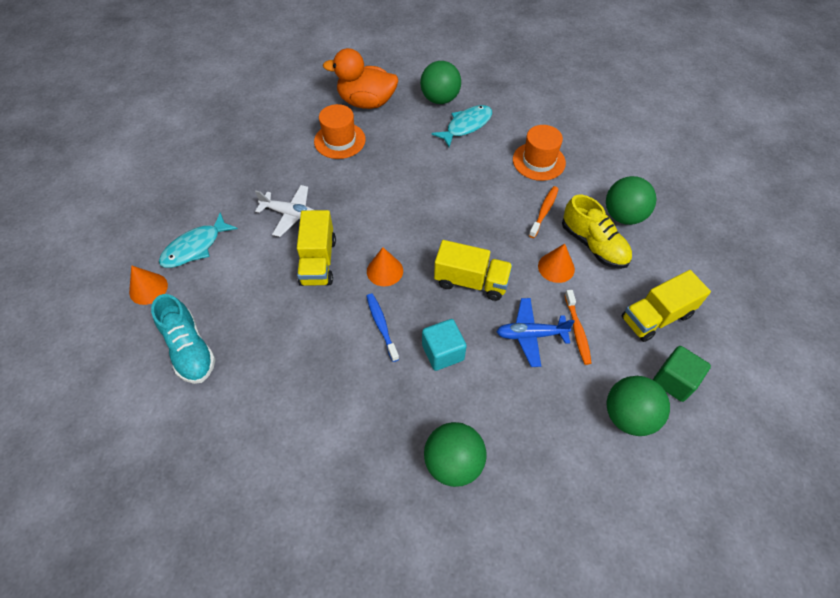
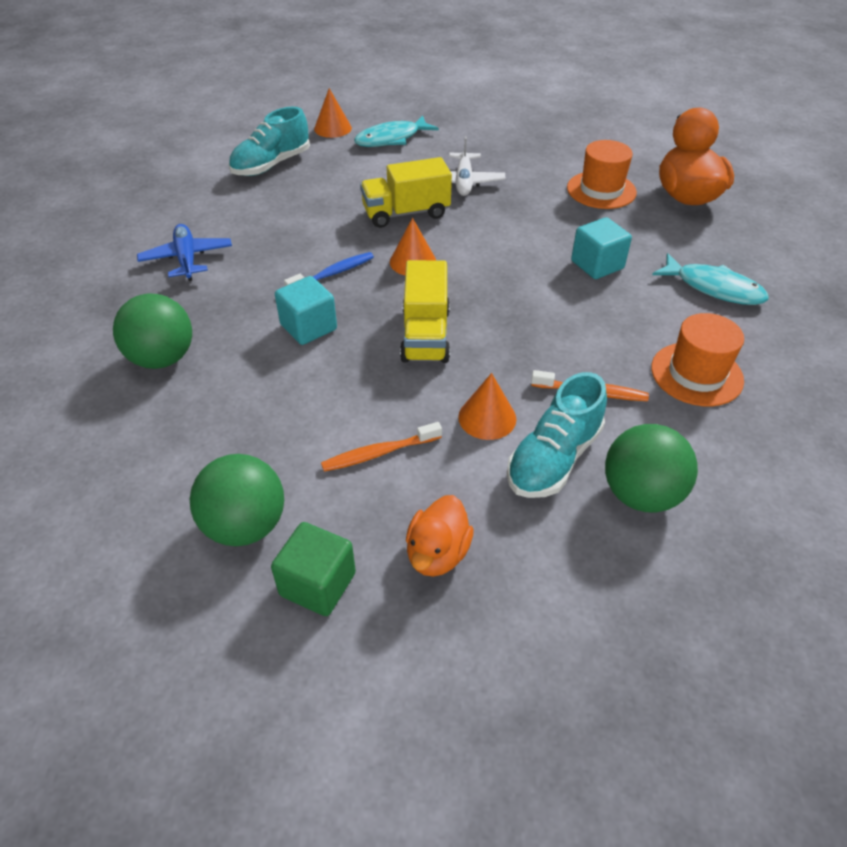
camera: 75 degrees right, 10 degrees down
turquoise fish [159,212,238,268] -> turquoise fish turned 60 degrees counterclockwise [354,116,439,147]
green ball [420,61,461,104] -> none
blue plane [496,298,575,367] -> blue plane moved to [137,224,232,281]
yellow shoe [562,195,632,269] -> turquoise shoe [507,372,607,498]
yellow truck [622,270,711,342] -> orange duck [406,495,474,577]
none -> turquoise cube [571,217,632,279]

